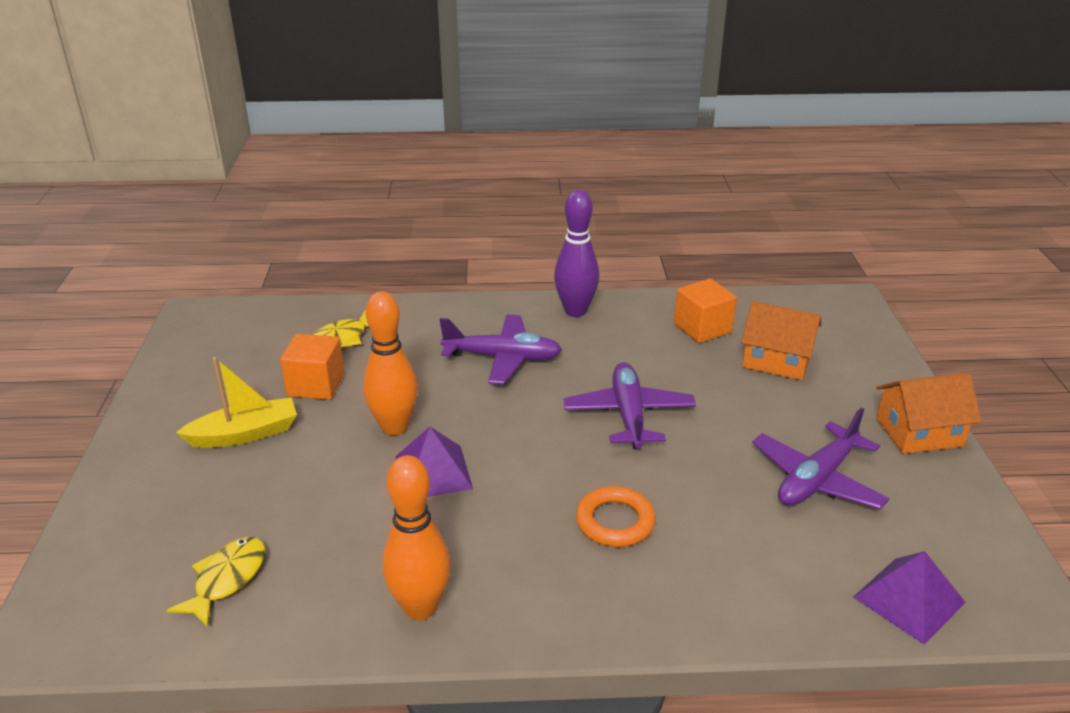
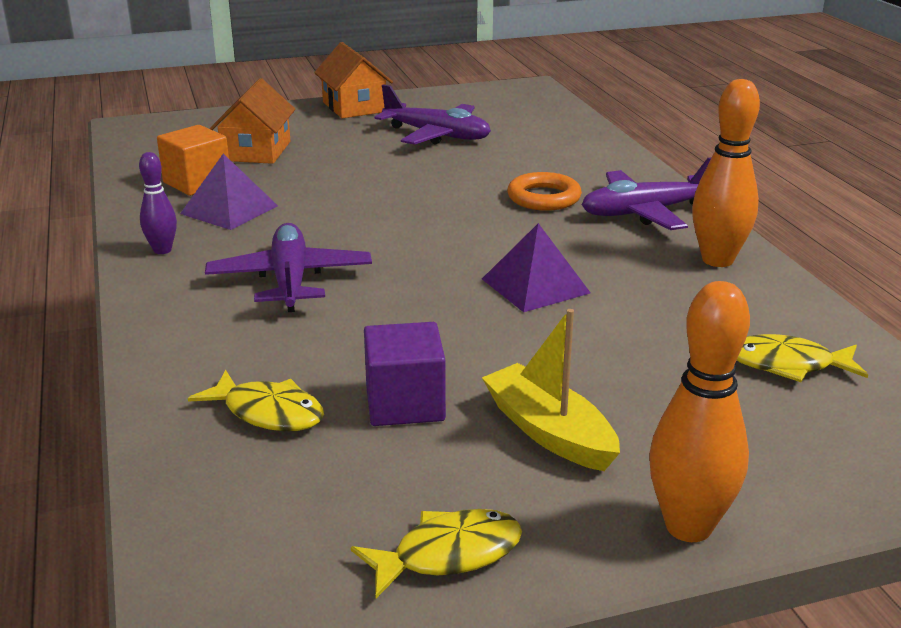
camera: 105 degrees left, 5 degrees down
orange cube [280,334,344,400] -> purple cube [364,322,446,426]
orange bowling pin [363,291,418,436] -> orange bowling pin moved to [649,281,750,542]
purple bowling pin [554,190,599,317] -> purple bowling pin [139,152,177,254], size x0.57
purple plane [563,362,696,449] -> purple plane moved to [582,157,712,230]
purple pyramid [853,551,966,645] -> purple pyramid moved to [180,154,278,230]
none -> yellow fish [351,509,522,598]

